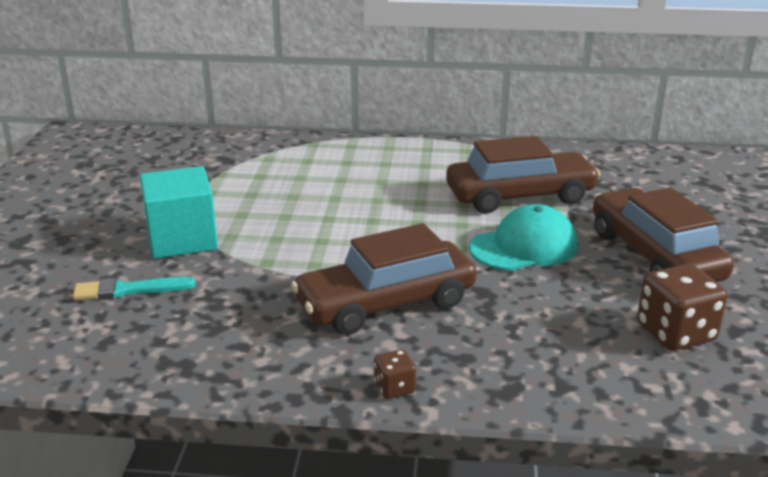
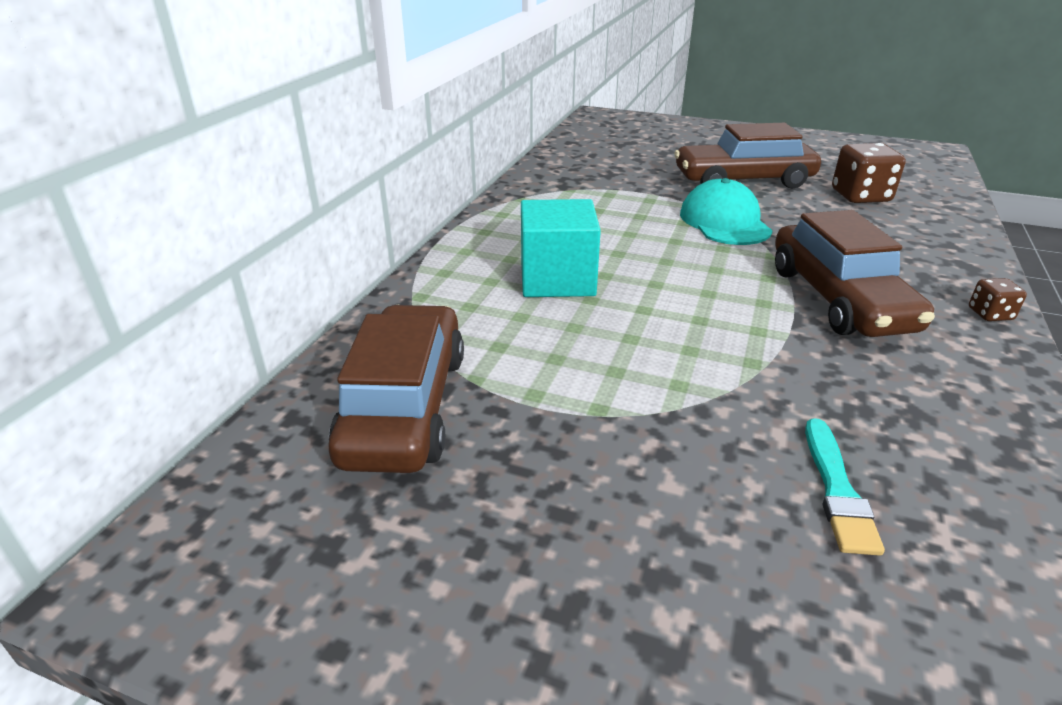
camera: 75 degrees left, 5 degrees up
turquoise cube [140,166,218,259] -> turquoise cube moved to [521,199,601,297]
brown car [446,136,601,213] -> brown car moved to [329,305,464,473]

